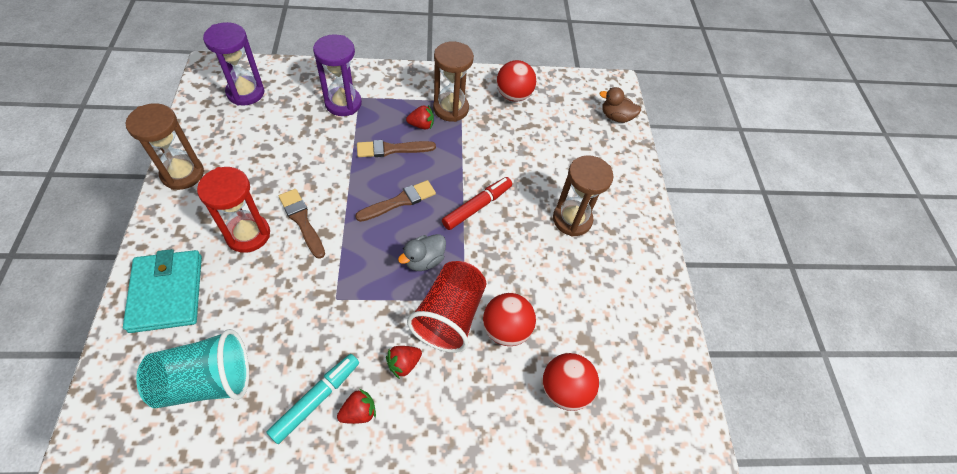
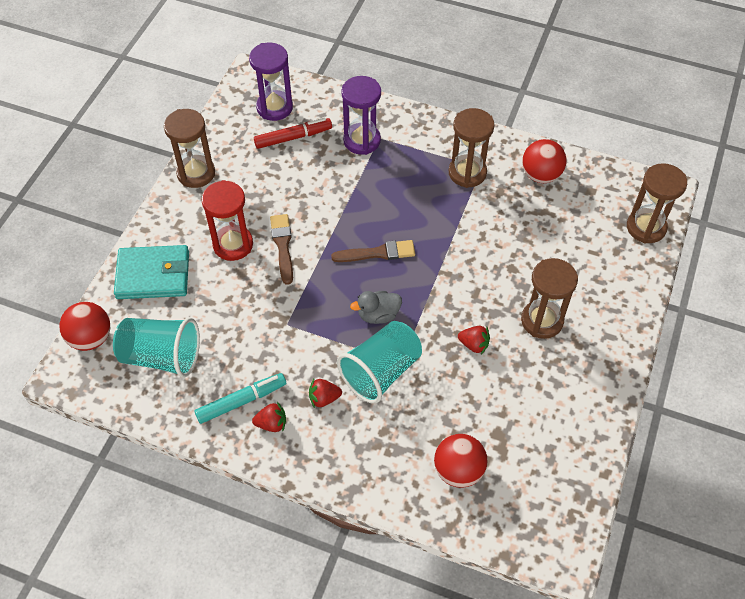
camera: 30 degrees right, 0 degrees up
turquoise wallet [123,249,202,333] -> turquoise wallet turned 75 degrees clockwise [114,245,189,299]
brown brush [357,140,436,157] -> none
red strawberry [406,105,434,129] -> red strawberry moved to [458,326,490,354]
red cup [407,261,486,353] -> turquoise cup [337,321,422,404]
red marker [442,177,512,230] -> red marker moved to [254,118,332,149]
red ball [483,293,536,346] -> red ball moved to [59,302,110,351]
brown duck [600,87,641,123] -> brown hourglass [627,163,687,244]

